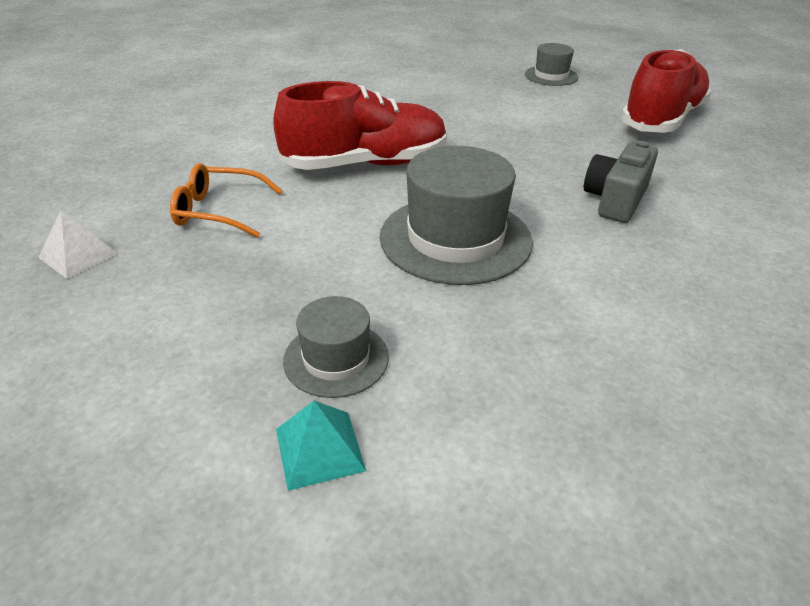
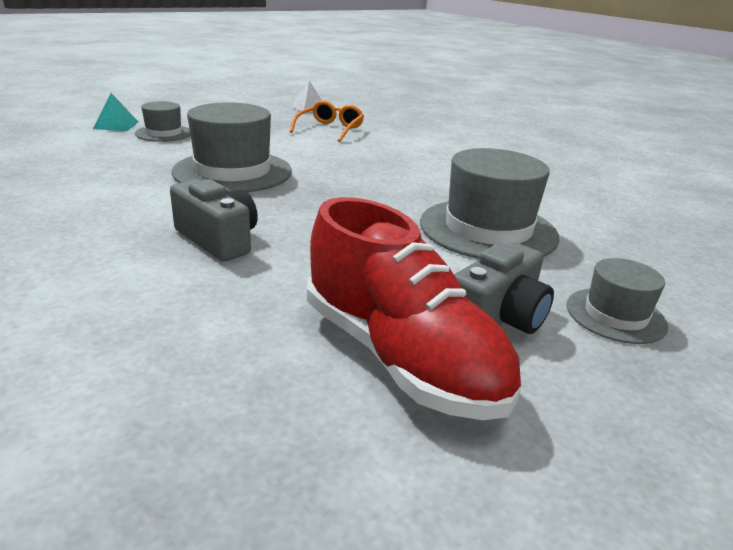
camera: 105 degrees right, 10 degrees down
red shoe [273,81,447,170] -> none
none -> grey hat [420,148,559,259]
none -> grey camera [454,242,554,334]

